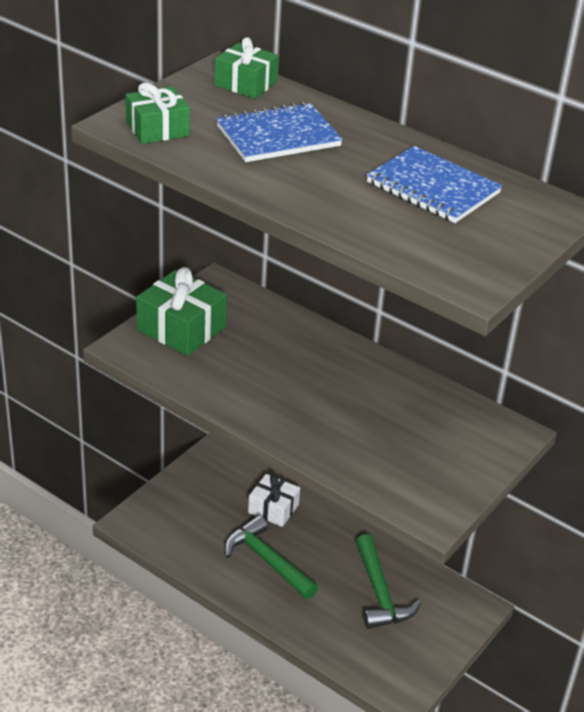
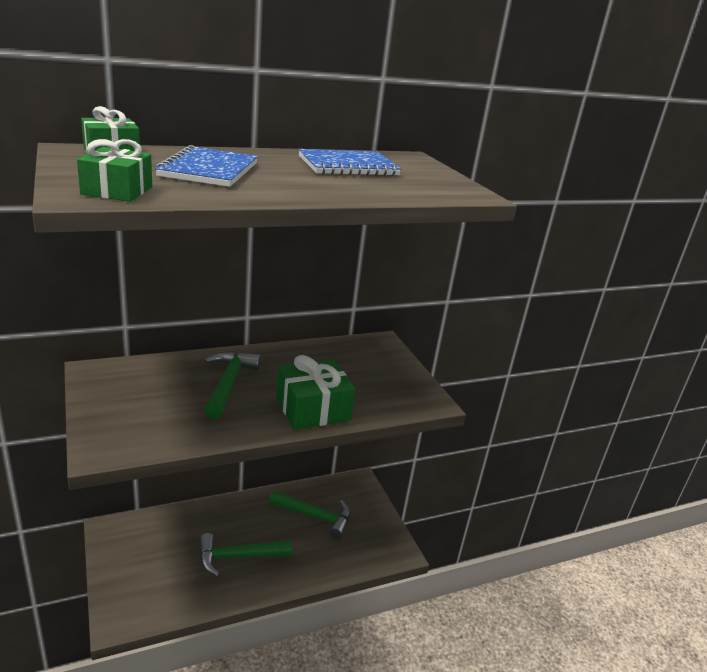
camera: 60 degrees left, 10 degrees down
green gift [136,267,227,356] -> green gift moved to [276,355,355,430]
white gift [248,474,300,527] -> none
none -> green hammer [204,351,261,419]

